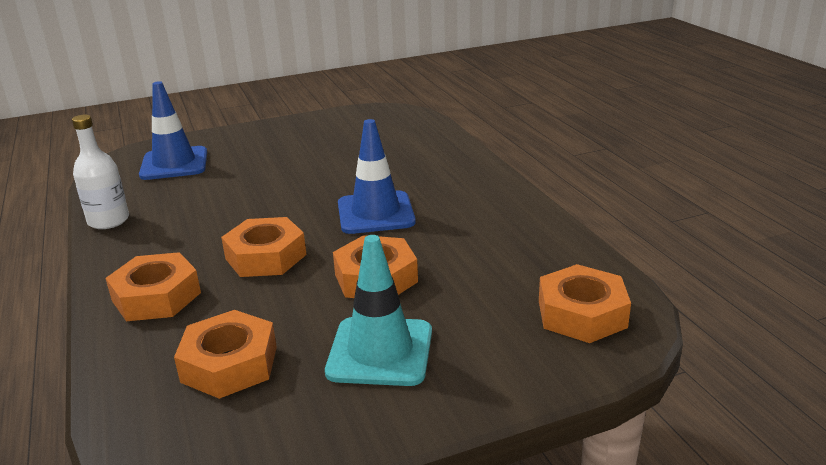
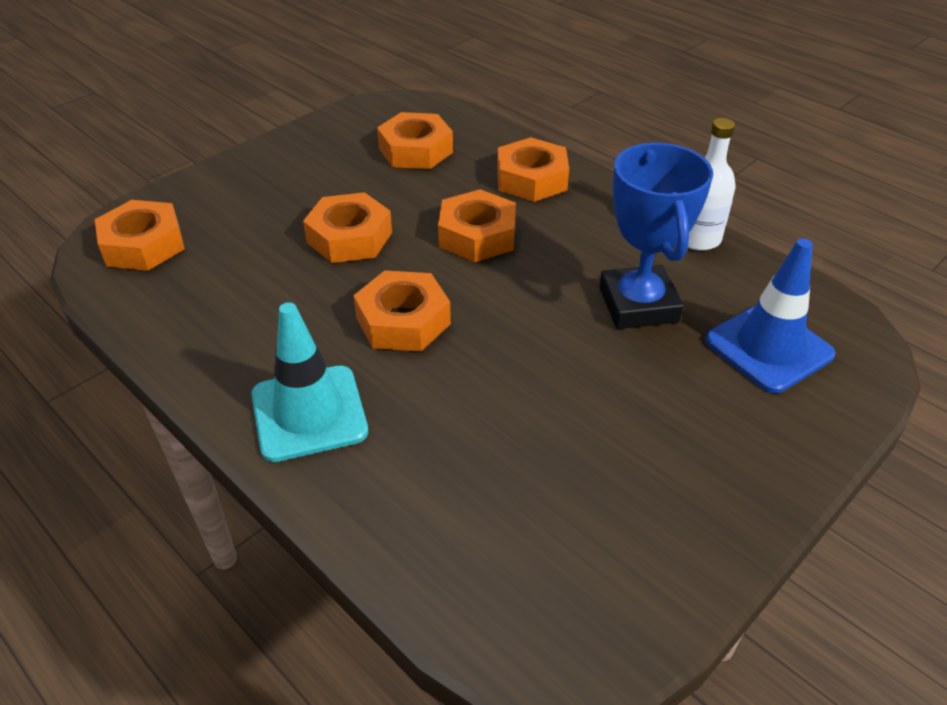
camera: 155 degrees right, 15 degrees up
turquoise traffic cone [325,235,432,386] -> turquoise traffic cone moved to [251,302,368,462]
blue traffic cone [338,119,416,234] -> orange nut [353,270,451,351]
none -> blue trophy [599,143,713,329]

